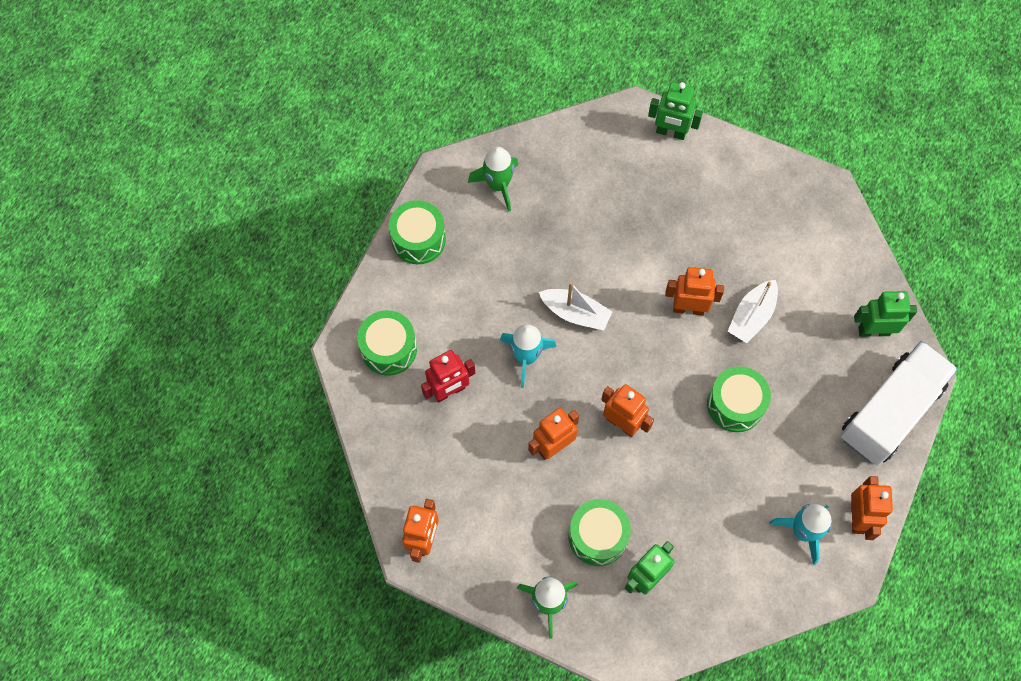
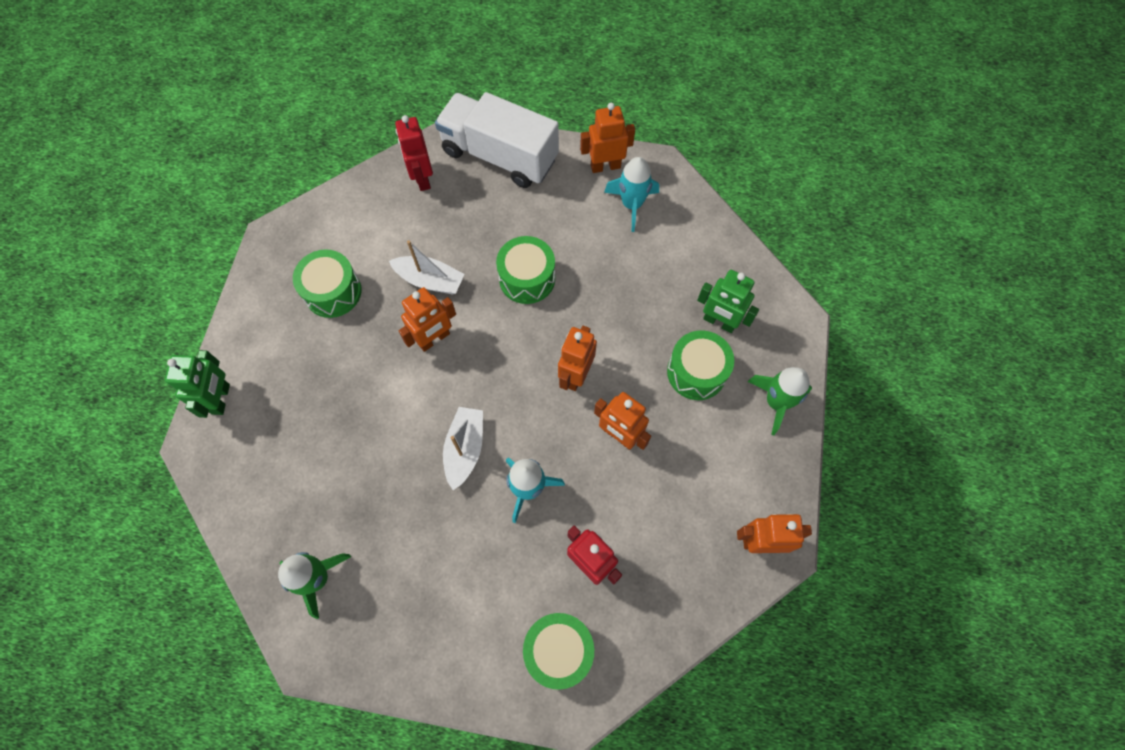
camera: 105 degrees left, 0 degrees up
green drum [389,200,446,264] -> green drum moved to [293,250,362,318]
orange robot [665,267,724,316] -> orange robot turned 120 degrees counterclockwise [399,287,456,352]
green robot [854,291,917,337] -> red robot [395,115,433,191]

